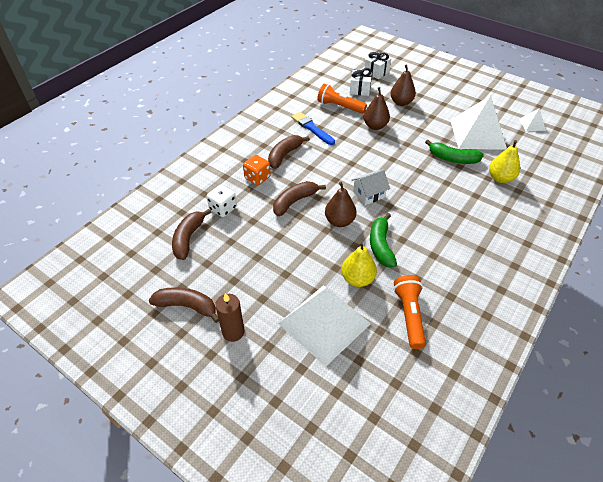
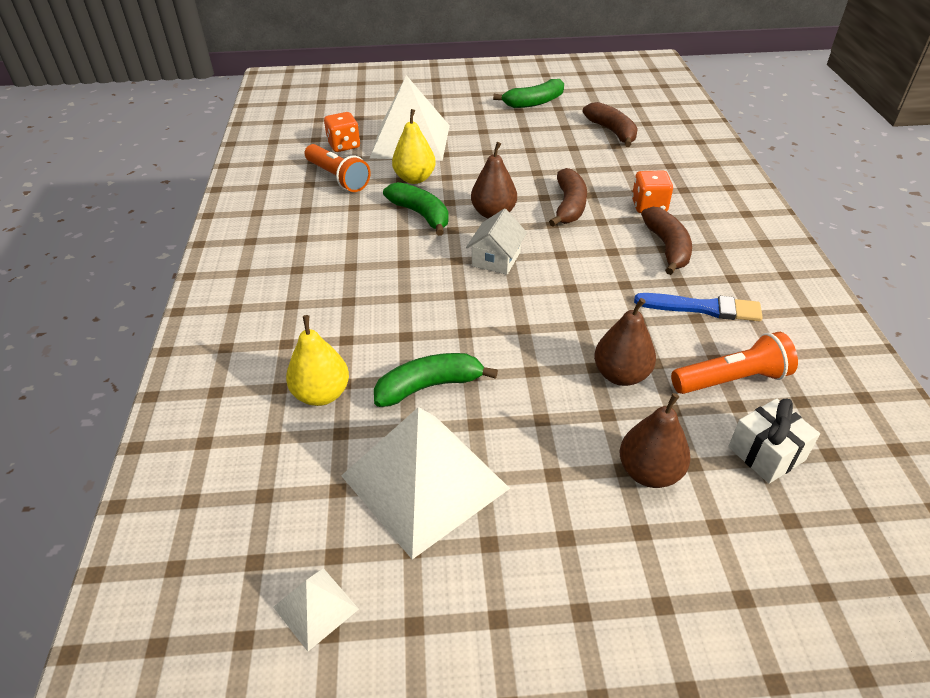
camera: 140 degrees right, 5 degrees down
brown banana [149,287,219,323] -> green banana [493,79,564,108]
white dice [207,185,237,217] -> none
brown candle [215,293,245,342] -> none
white gift [364,52,391,79] -> none
none -> orange dice [324,112,360,152]

